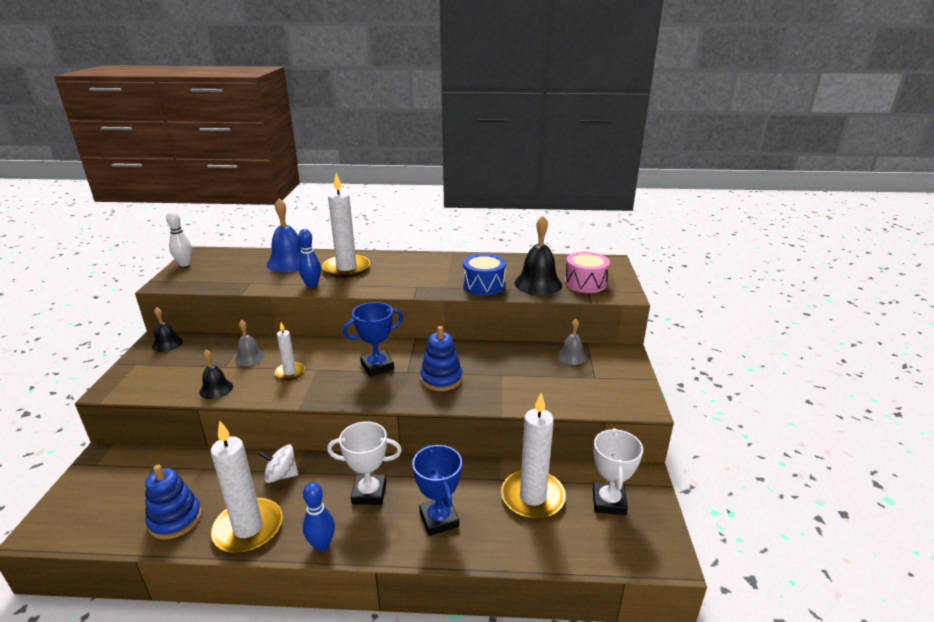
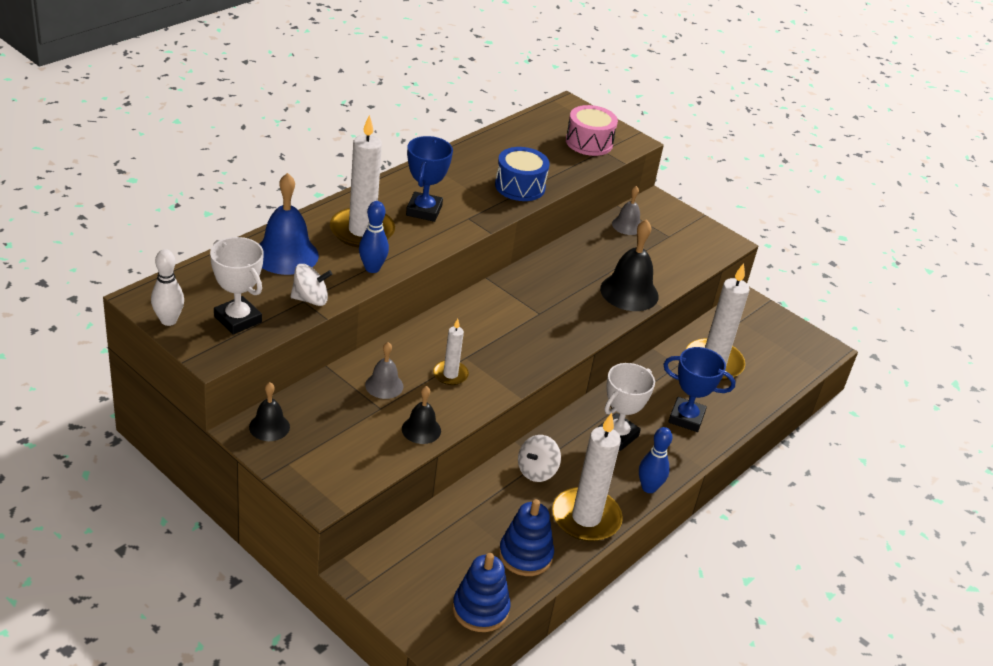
camera: 55 degrees left, 10 degrees up
blue trophy [343,302,403,377] -> blue trophy moved to [406,136,453,222]
blue stacking toy [420,326,462,391] -> blue stacking toy moved to [453,553,510,632]
black bell [515,216,562,295] -> black bell moved to [600,219,658,311]
white trophy [593,428,643,515] -> white trophy moved to [210,237,264,335]
none -> white spinning top [290,264,332,306]

